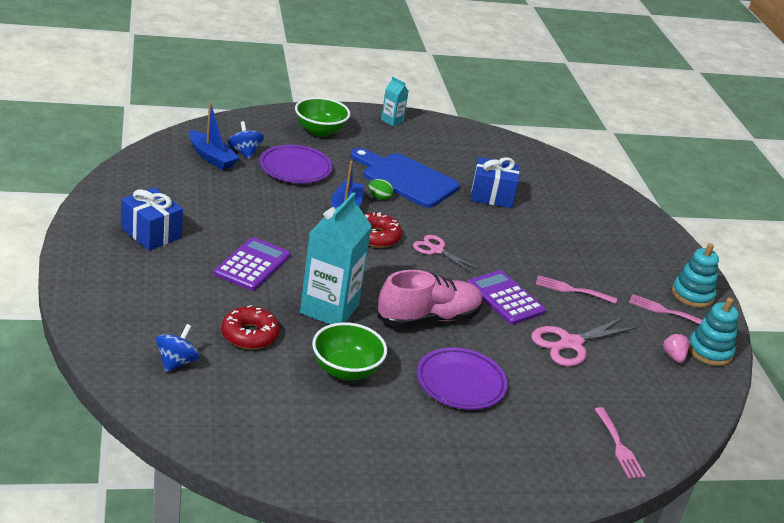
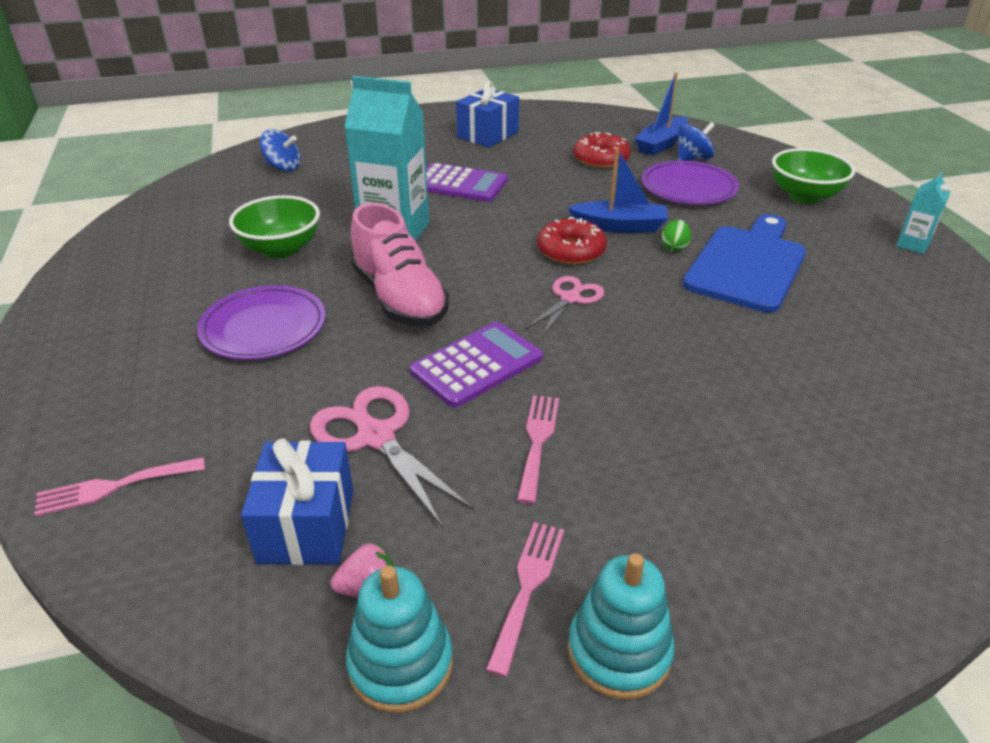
camera: 90 degrees right, 5 degrees up
red donut [221,305,280,349] -> red donut moved to [574,132,631,168]
blue gift [471,157,519,208] -> blue gift moved to [241,438,354,565]

